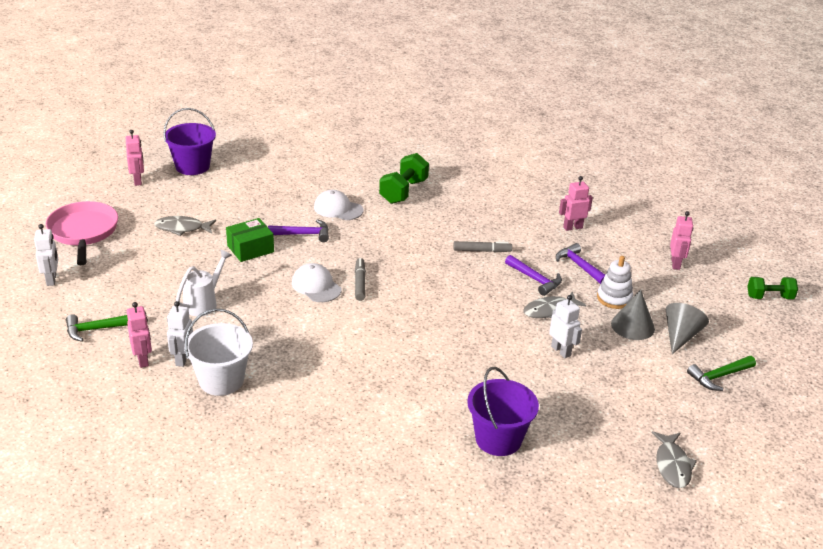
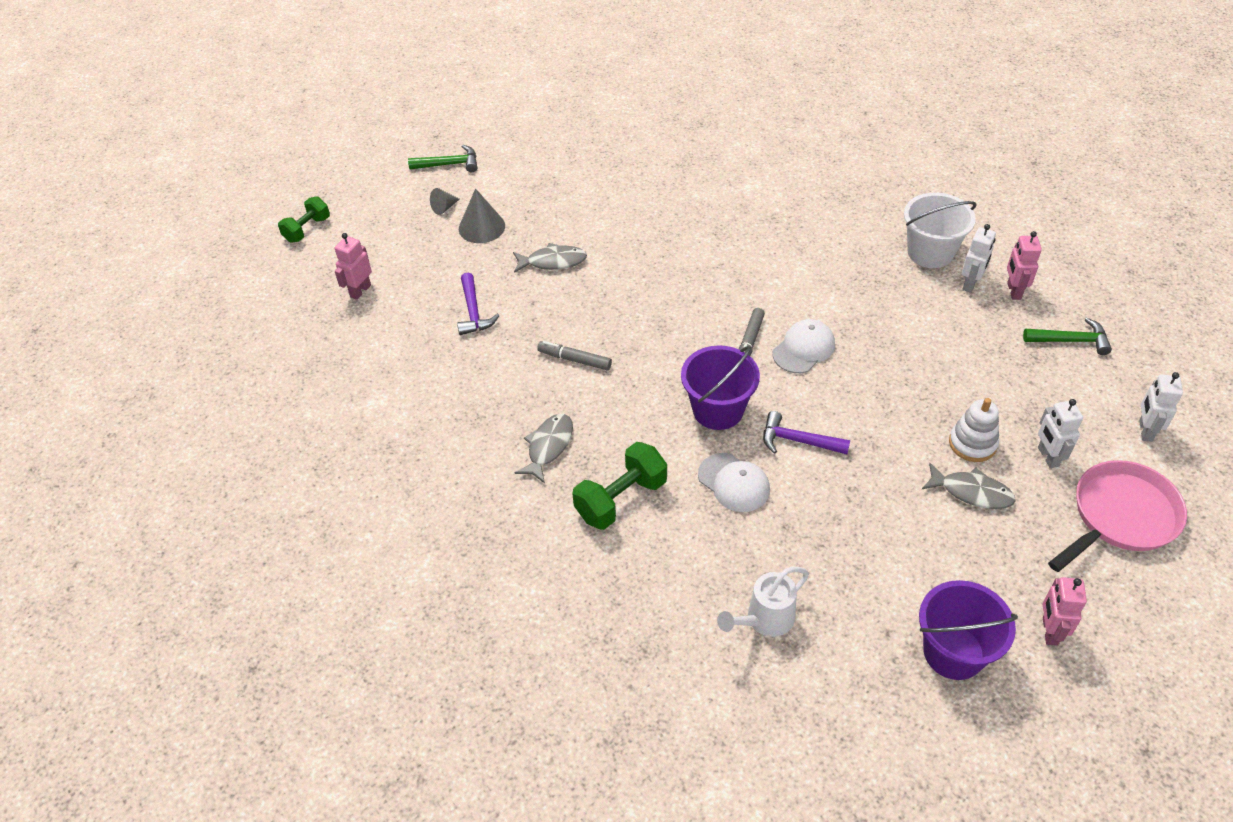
camera: 155 degrees left, 15 degrees up
pink pan [46,201,118,265] -> pink pan turned 135 degrees counterclockwise [1048,460,1187,572]
white watering can [176,249,232,316] -> white watering can moved to [717,567,809,637]
green box [226,218,274,262] -> none
white cap [292,263,341,302] -> white cap turned 120 degrees counterclockwise [772,319,835,373]
purple bucket [467,367,539,456] -> purple bucket moved to [681,346,760,430]
purple hammer [505,255,562,296] -> none
white robot [549,295,582,358] -> white robot moved to [1038,399,1083,468]
pink robot [559,176,593,231] -> none
white stacking toy [597,256,633,309] -> white stacking toy moved to [949,398,999,462]
grey fish [651,431,697,488] -> grey fish moved to [515,414,573,484]
grey cone [666,303,709,354] -> grey cone [430,188,460,215], size x0.57
green dumbbell [747,277,798,299] -> green dumbbell turned 75 degrees counterclockwise [278,197,330,243]

